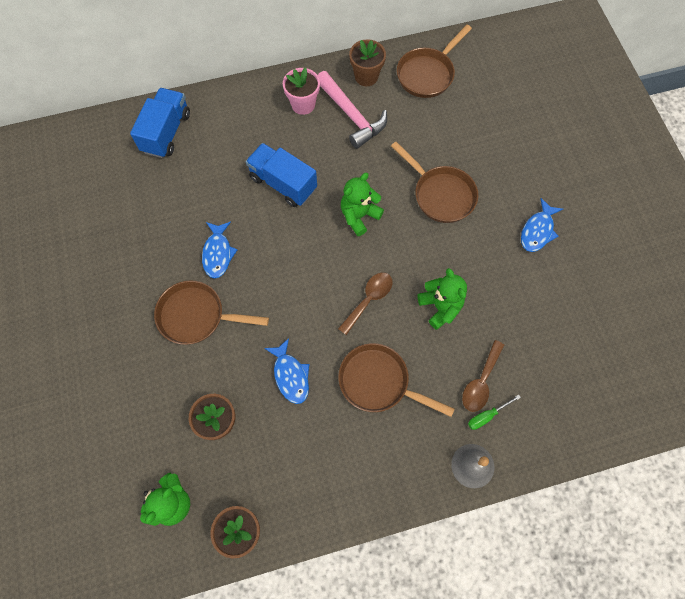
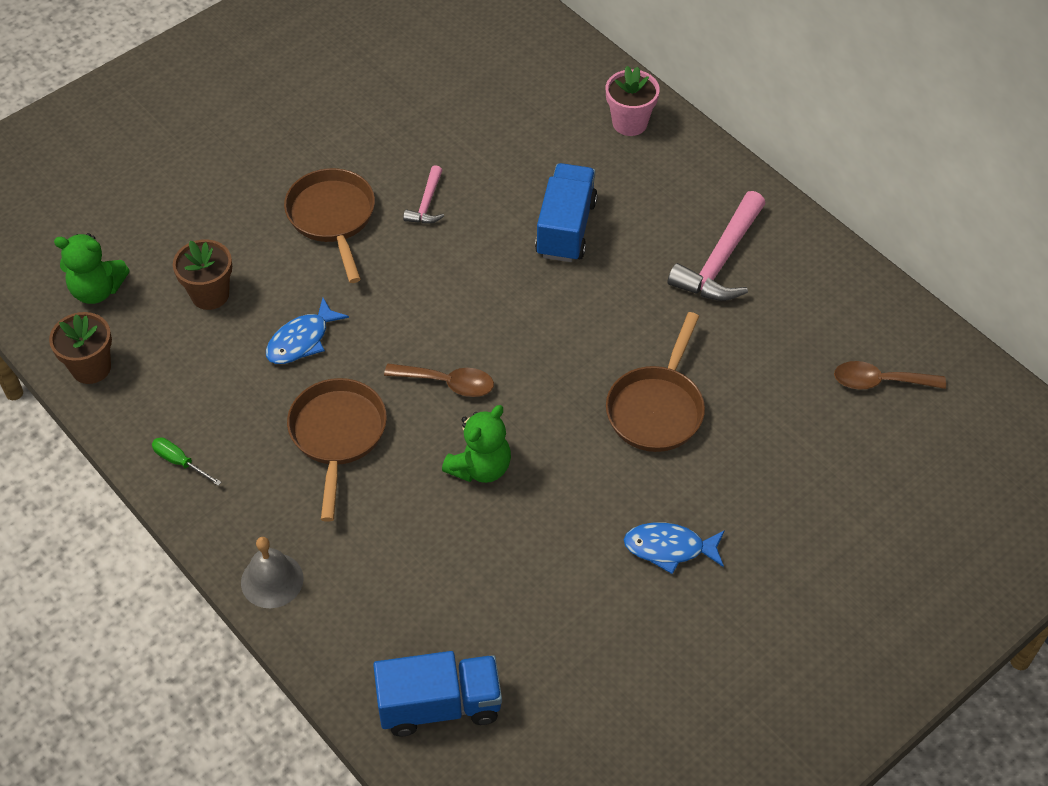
camera: 65 degrees right, 15 degrees down
blue truck [130,88,190,158] -> blue truck moved to [373,651,502,737]
blue fish [202,222,237,278] -> pink hammer [403,165,444,224]
pink flower pot [283,67,320,115] -> pink flower pot moved to [606,66,660,136]
green teddy bear [341,173,384,236] -> none
brown flower pot [349,39,386,86] -> none
brown pan [397,25,472,98] -> none
brown spoon [462,340,504,412] -> brown spoon moved to [834,361,946,390]
green screwdriver [468,395,521,430] -> green screwdriver moved to [152,437,222,486]

